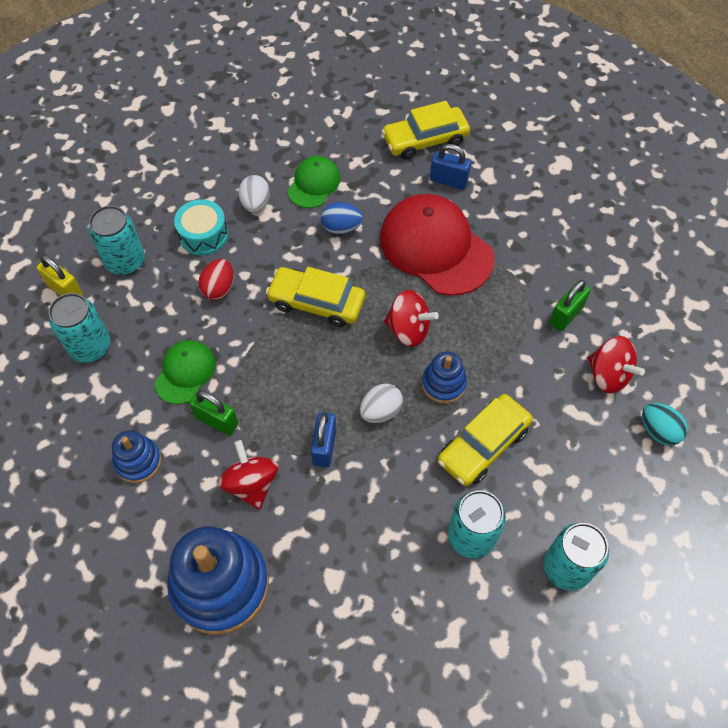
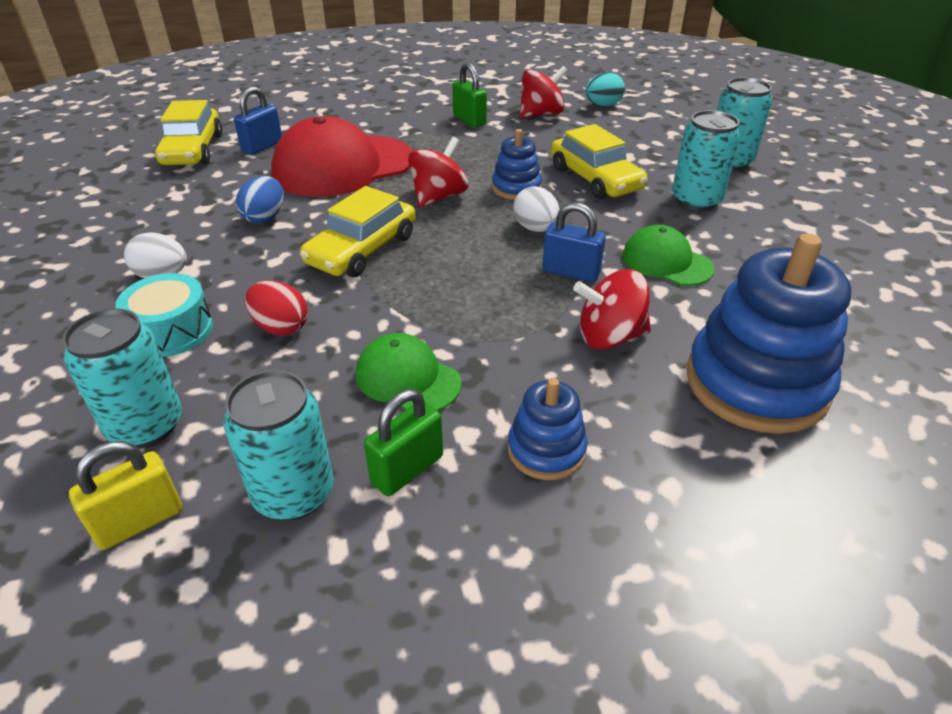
camera: 75 degrees left, 20 degrees down
green padlock [189,391,238,436] -> green padlock moved to [364,389,443,496]
green cap [287,156,340,208] -> green cap moved to [623,225,715,286]

